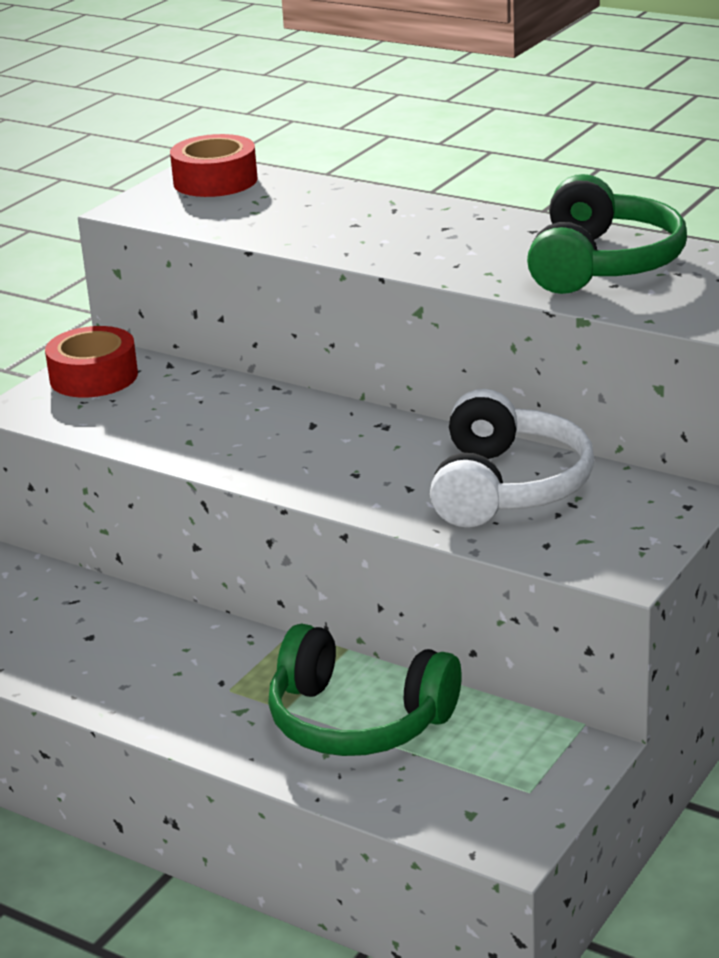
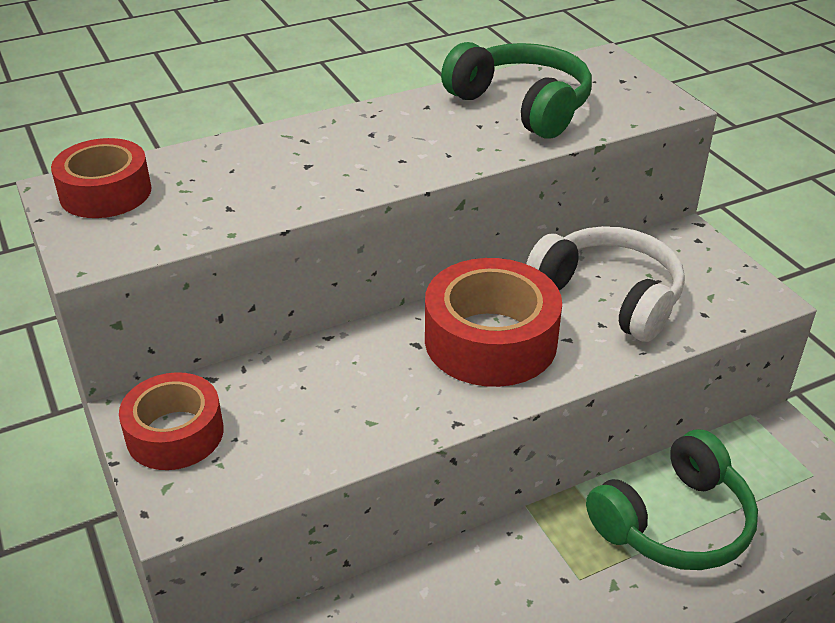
camera: 60 degrees left, 10 degrees up
none -> red tape [425,258,562,387]

